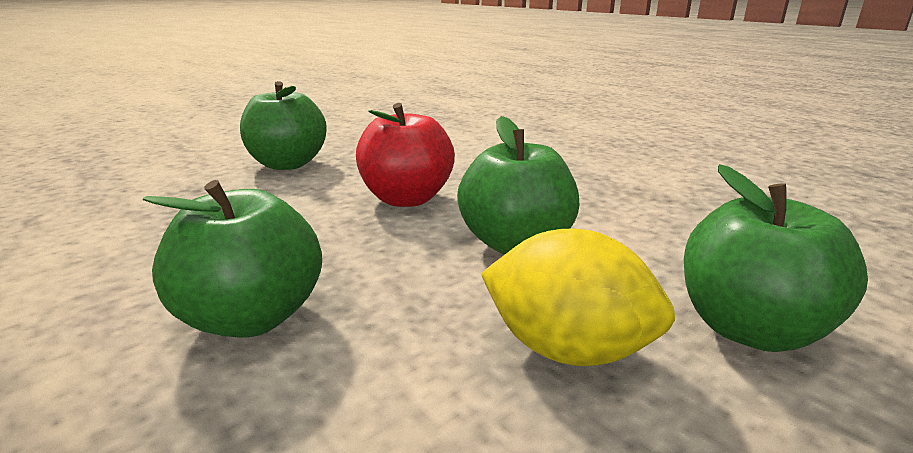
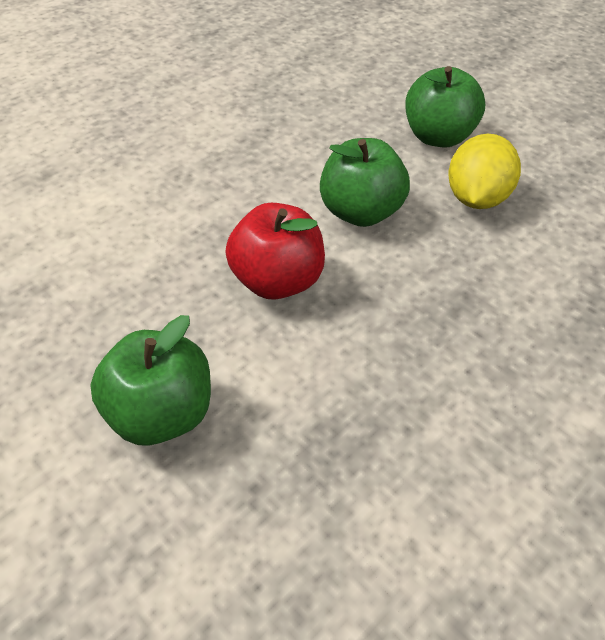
camera: 95 degrees left, 25 degrees up
green apple [143,180,322,337] -> none

